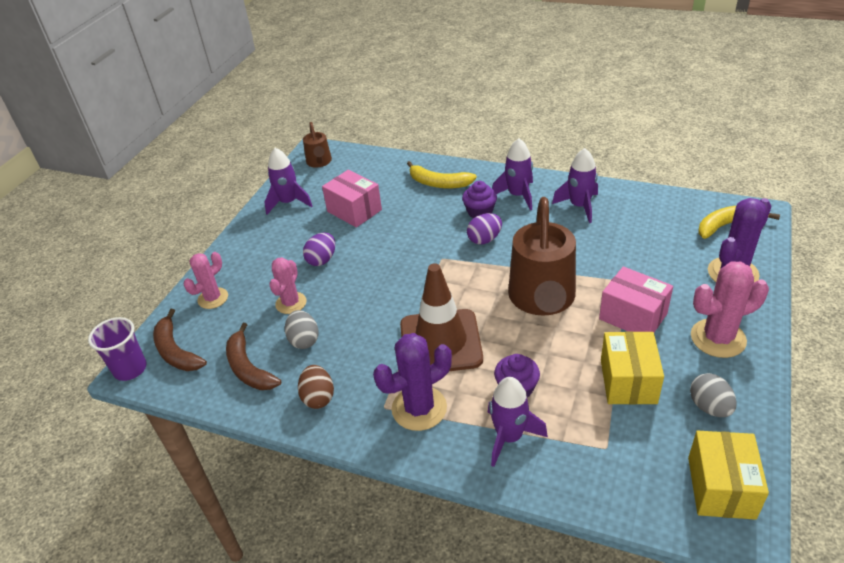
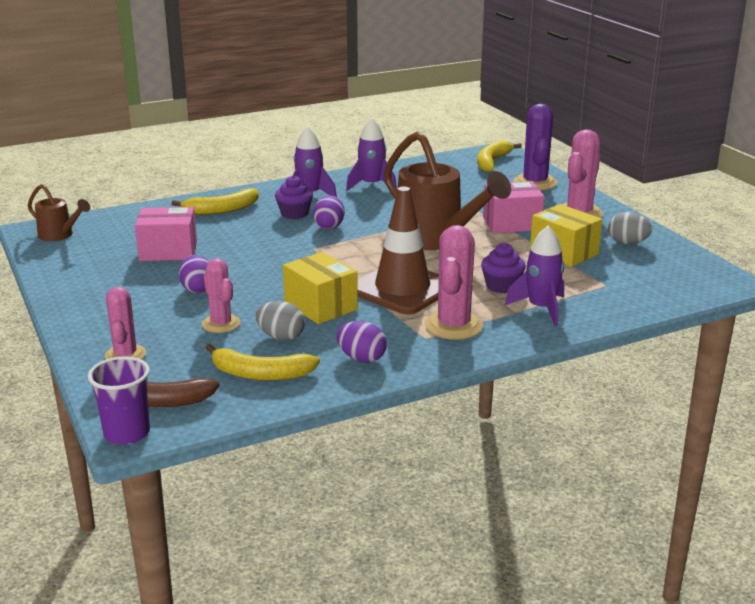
camera: 50 degrees left, 15 degrees down
brown banana [226,323,281,390] -> yellow banana [206,344,320,381]
purple rocket [265,148,312,215] -> none
brown egg [298,365,334,409] -> purple egg [337,321,387,363]
purple cactus [373,333,452,431] -> pink cactus [425,225,483,340]
yellow box [688,431,769,520] -> yellow box moved to [283,252,358,324]

